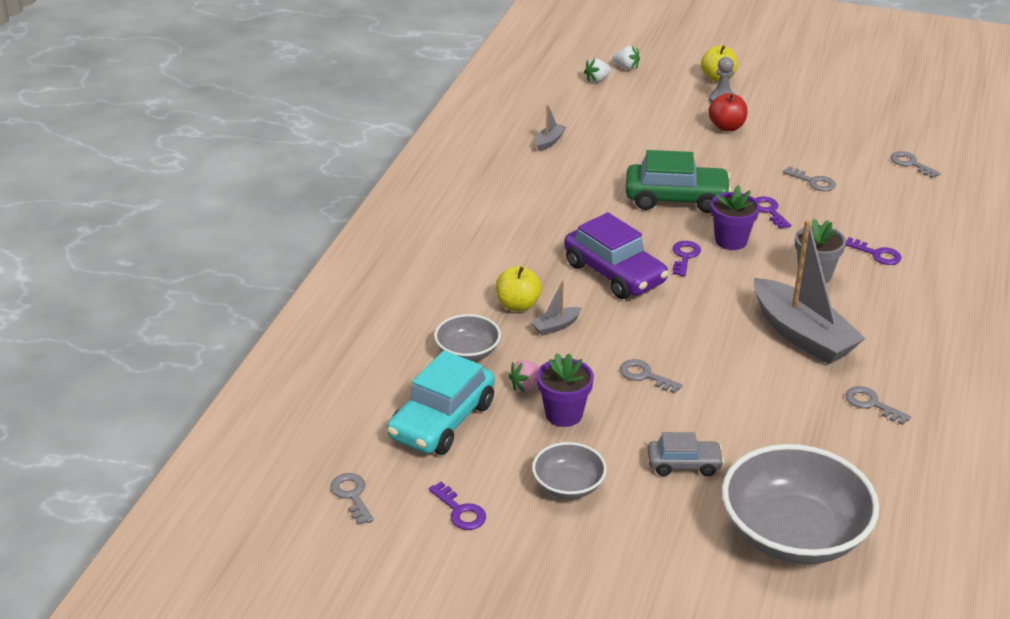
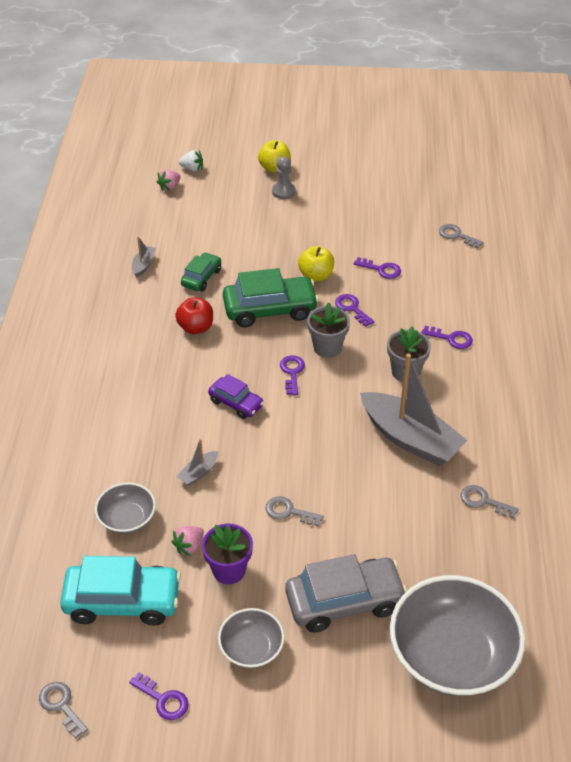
camera: 15 degrees left, 10 degrees up
turquoise car [387,350,495,455] -> turquoise car turned 105 degrees counterclockwise [60,556,181,626]
yellow apple [496,266,542,312] -> yellow apple moved to [298,246,334,281]
purple car [564,212,669,299] -> purple car [208,374,264,419], size x0.56
white strawberry [584,58,611,82] -> pink strawberry [157,169,181,191]
grey car [648,432,724,476] -> grey car [285,554,407,633], size x1.78
red apple [708,93,748,131] -> red apple moved to [175,297,213,334]
purple flower pot [711,185,760,250] -> grey flower pot [307,302,350,358]
grey key [783,167,836,191] -> purple key [354,257,401,279]
none -> green car [181,252,221,291]

